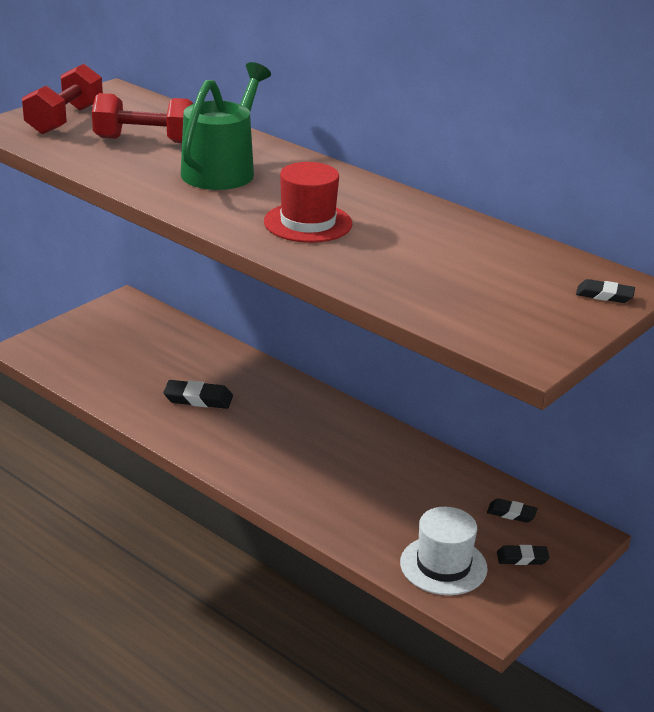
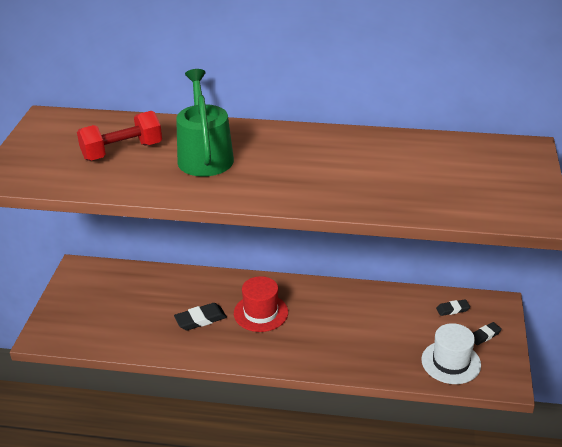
camera: 30 degrees left, 5 degrees up
red dumbbell [22,64,103,135] -> none
red hat [264,162,352,243] -> red hat moved to [234,276,288,332]
black eraser [576,279,635,303] -> none

